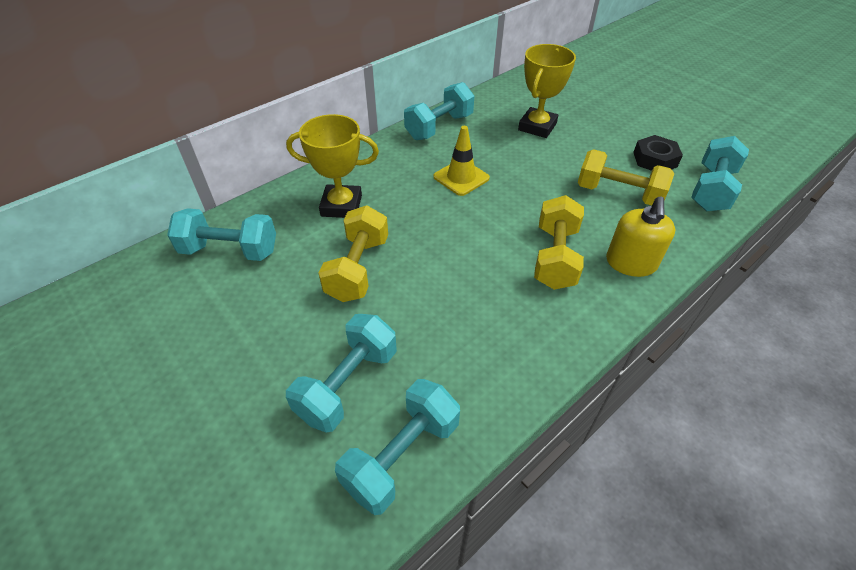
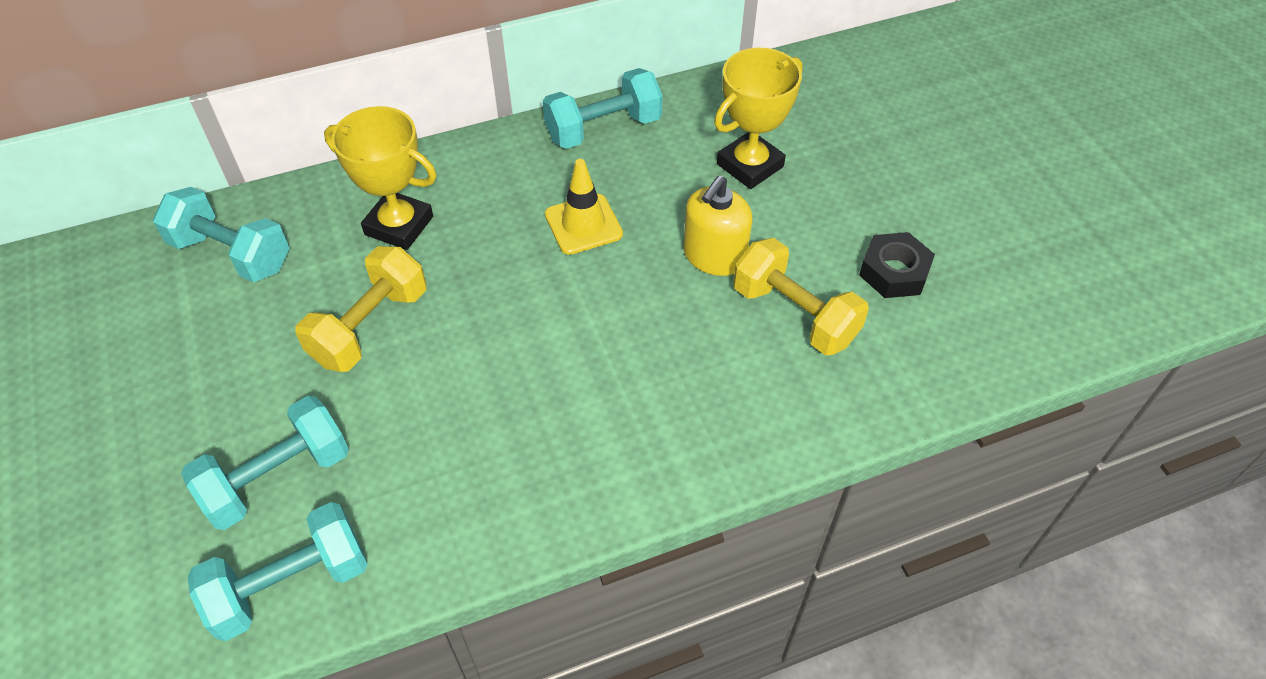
camera: 20 degrees right, 5 degrees up
yellow dumbbell [534,195,584,290] -> none
yellow soap dispenser [606,196,675,277] -> yellow soap dispenser moved to [683,176,753,276]
turquoise dumbbell [691,136,749,211] -> none

